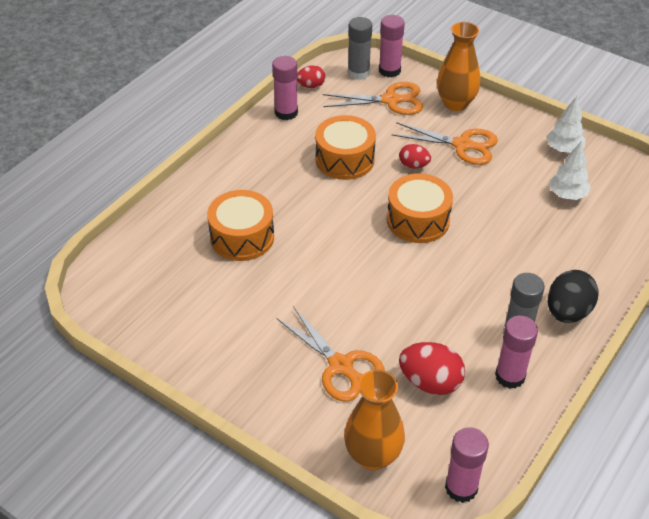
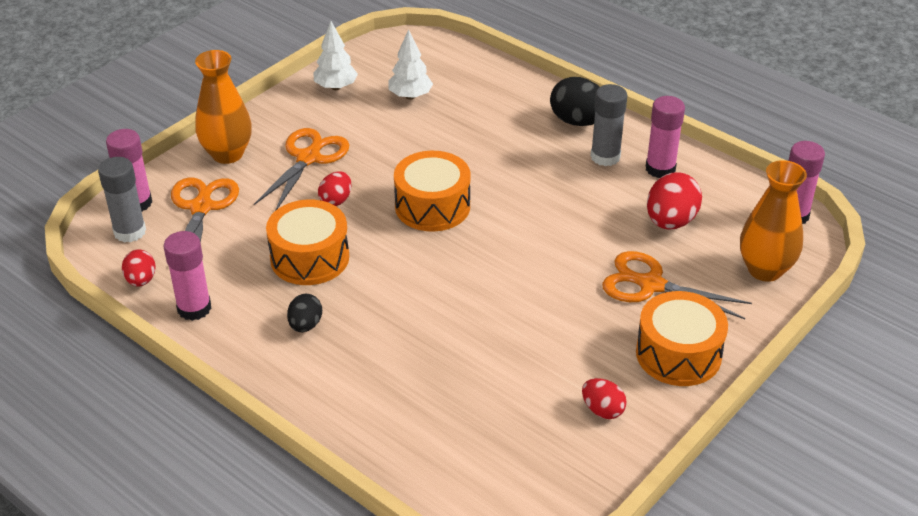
camera: 85 degrees left, 5 degrees down
orange drum [207,190,274,261] -> orange drum moved to [636,291,728,386]
orange scissors [277,306,385,402] -> orange scissors turned 120 degrees counterclockwise [602,251,752,319]
none -> black egg [287,294,322,332]
none -> red egg [582,378,627,419]

